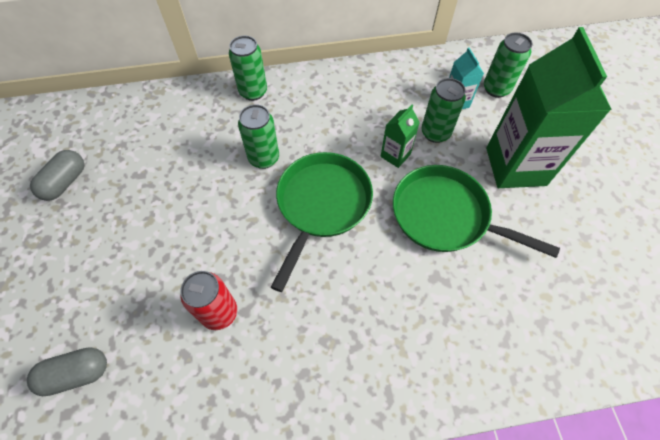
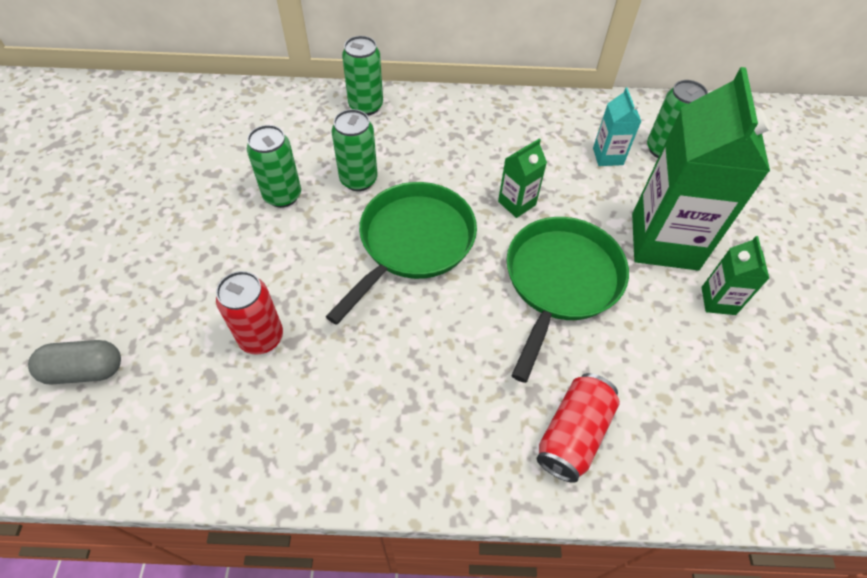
camera: 10 degrees right, 5 degrees down
grey capsule [30,150,84,201] -> none
green pan [393,165,560,258] -> green pan turned 75 degrees clockwise [506,217,629,383]
green can [421,78,466,143] -> green can moved to [247,125,301,208]
none -> red can [537,373,620,483]
none -> green carton [701,236,770,315]

